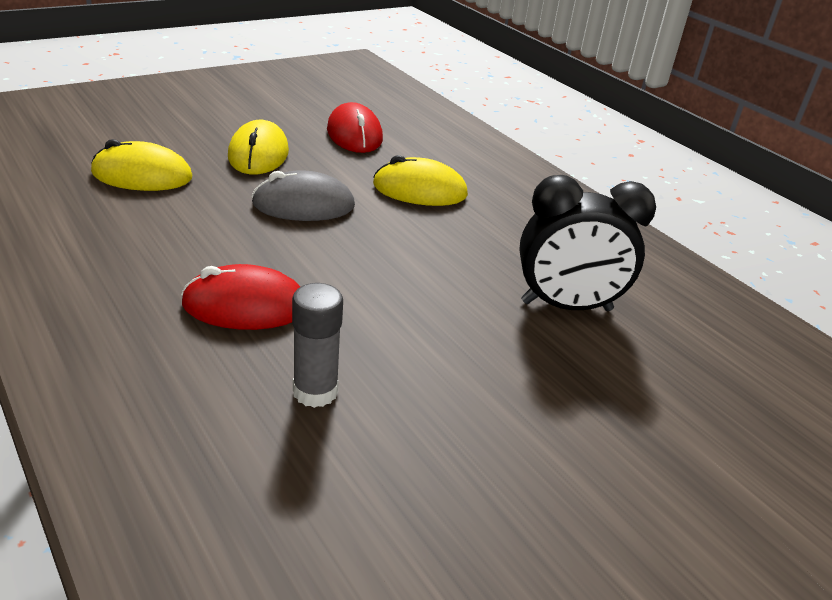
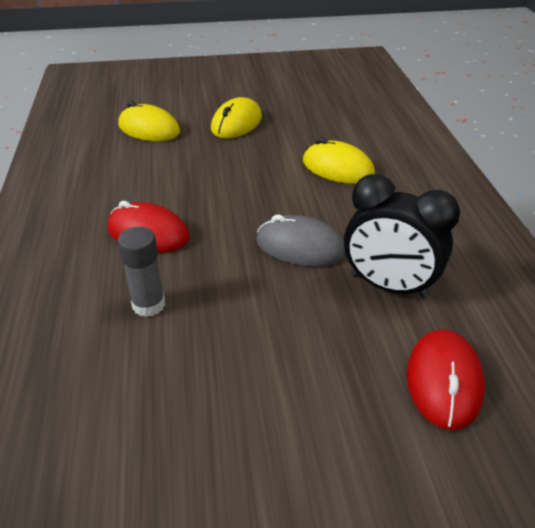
camera: 30 degrees right, 5 degrees up
grey mouse [251,170,355,221] -> grey mouse moved to [256,215,346,267]
red mouse [327,102,383,153] -> red mouse moved to [407,329,485,430]

